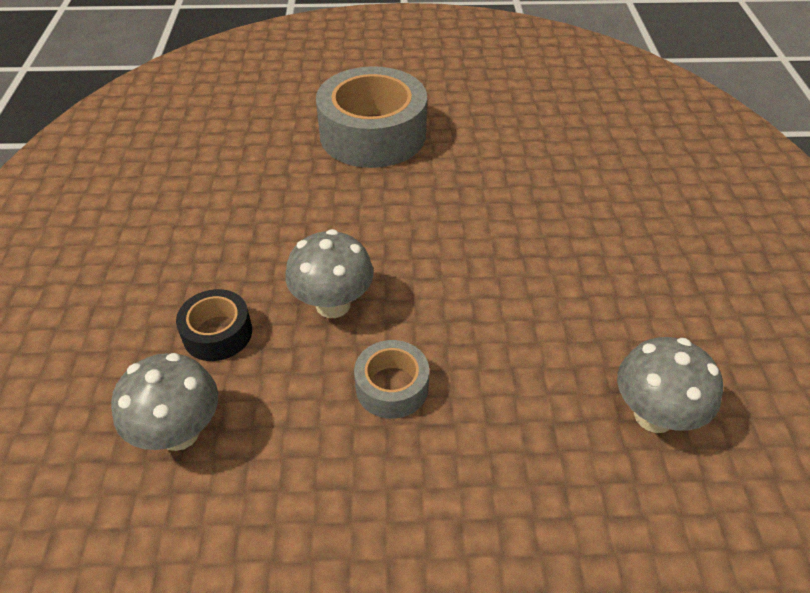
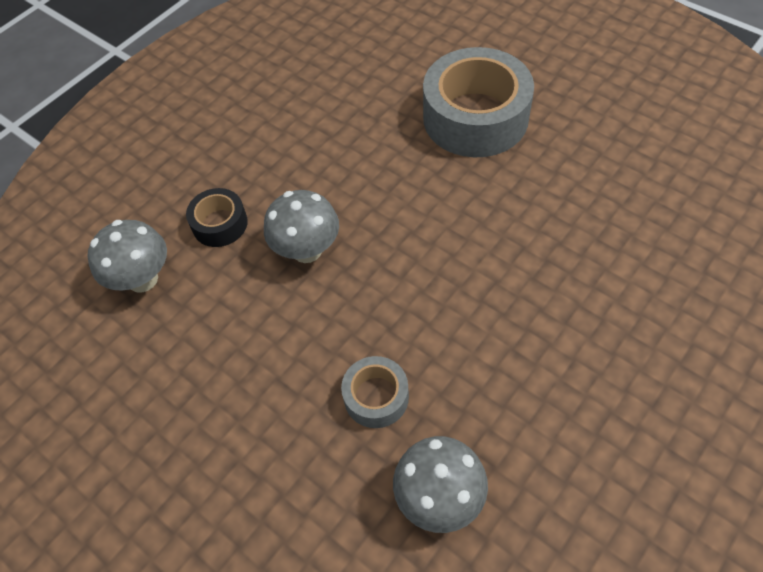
camera: 45 degrees right, 10 degrees up
grey tape [354,340,429,419] -> grey tape moved to [341,356,409,428]

